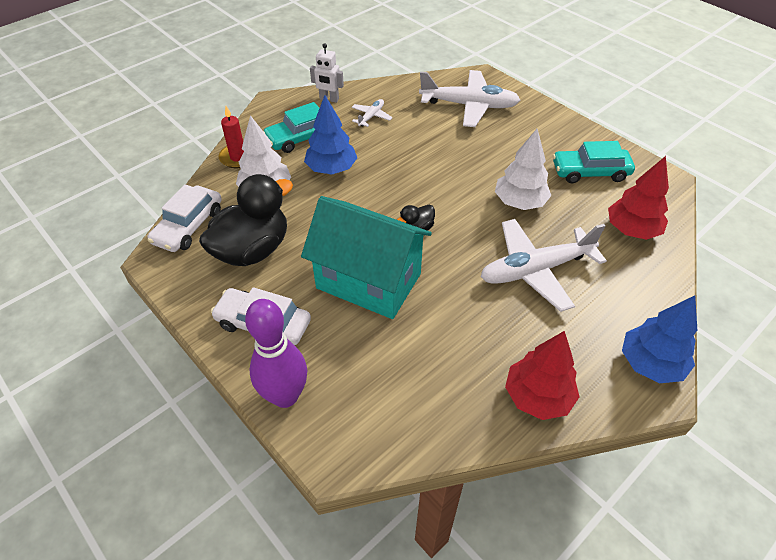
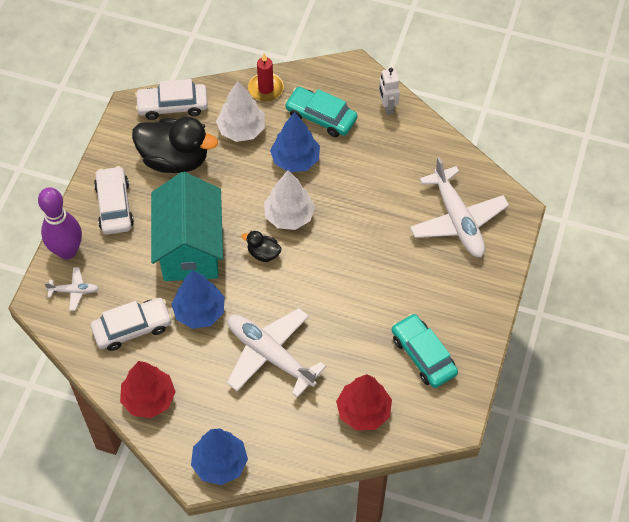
camera: 60 degrees right, 10 degrees up
white plane [351,99,393,127] -> white plane moved to [44,267,99,311]
white tree [495,129,551,210] -> white tree moved to [264,170,315,230]
none -> white car [91,298,172,351]
none -> blue tree [171,270,225,329]

